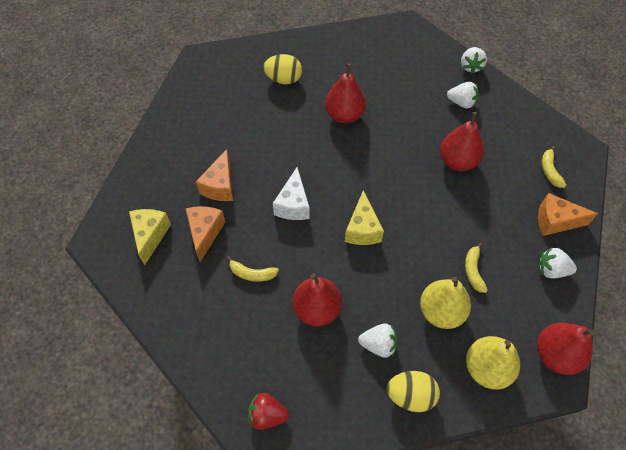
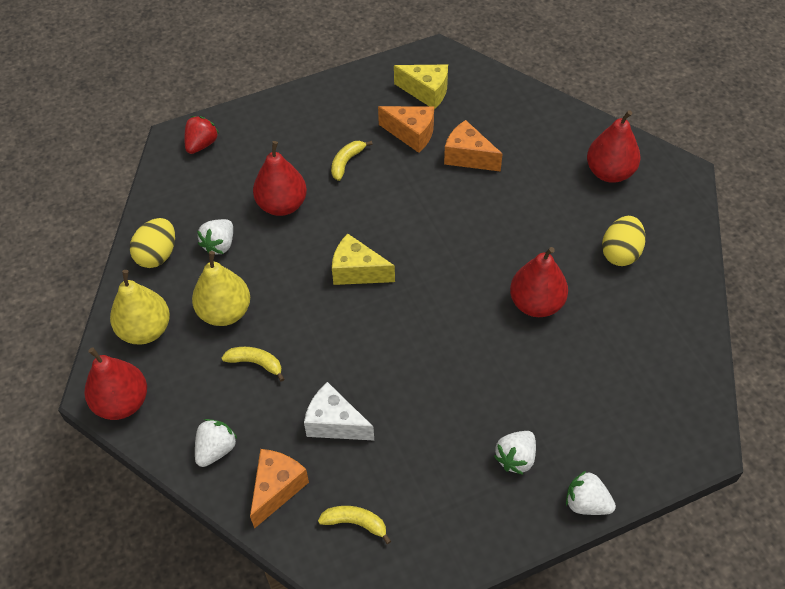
camera: 110 degrees right, 5 degrees down
white cheese [273,167,310,220] -> white cheese moved to [304,382,374,440]
red pear [440,112,484,171] -> red pear moved to [587,110,641,183]

